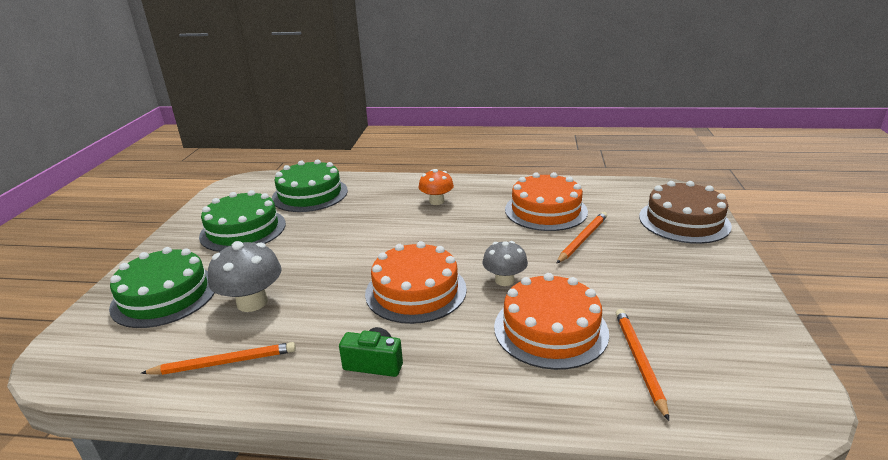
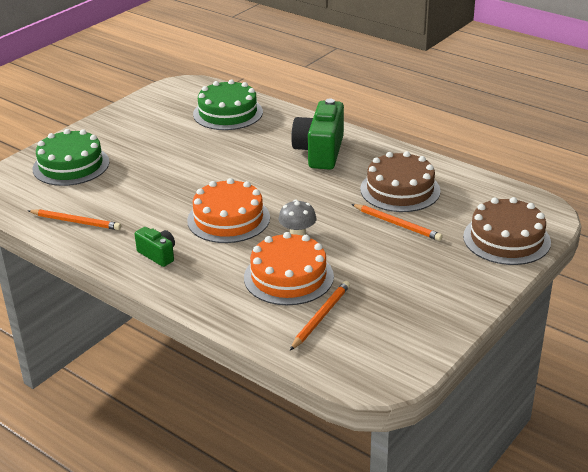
camera: 30 degrees right, 5 degrees up
green cake [199,190,286,252] -> none
grey mushroom [208,241,282,312] -> none
orange mushroom [419,169,454,205] -> green camera [291,99,344,170]
orange cake [505,172,588,231] -> brown cake [360,151,441,212]
orange pencil [557,212,607,263] -> orange pencil turned 60 degrees clockwise [352,204,443,241]

